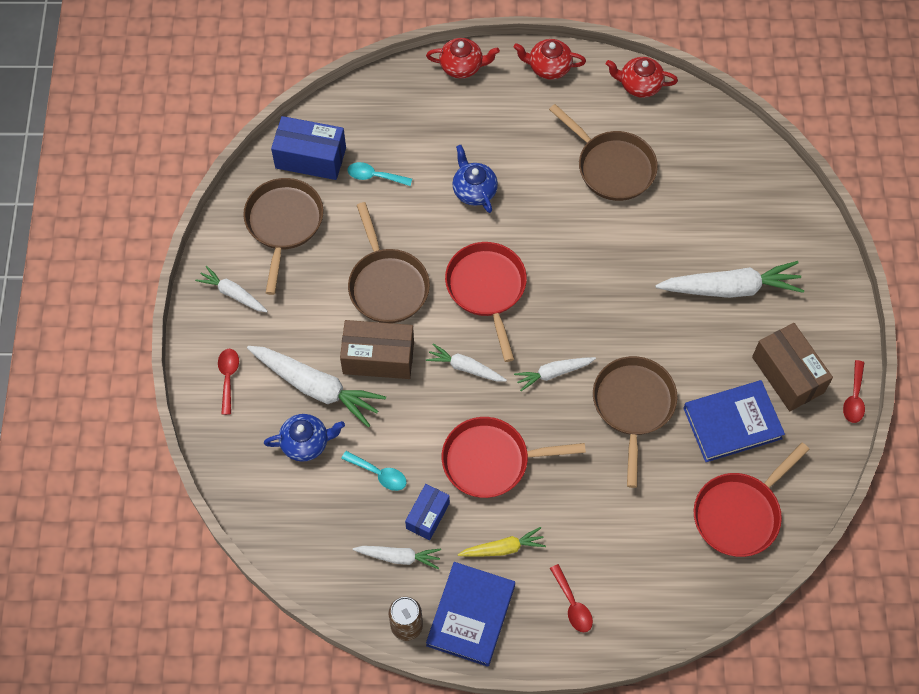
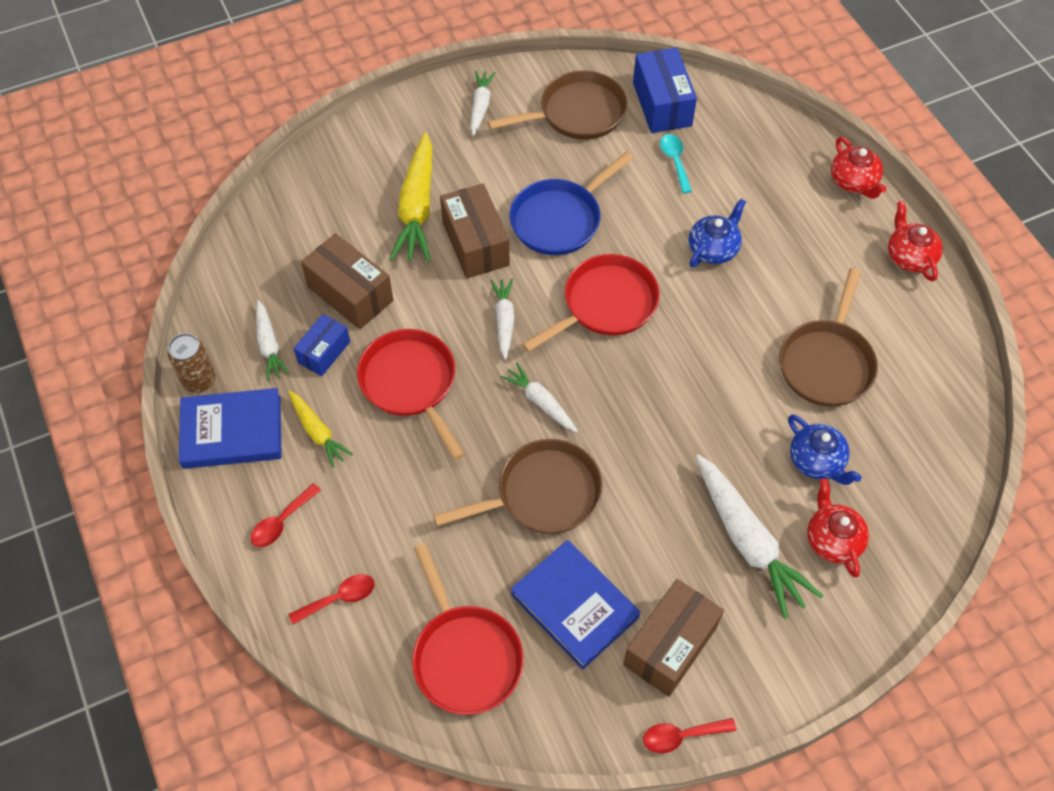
camera: 65 degrees right, 5 degrees down
red spoon [218,349,239,415] -> red spoon moved to [289,574,375,624]
white carrot [247,346,386,427] -> yellow carrot [390,132,432,262]
blue teapot [264,414,345,462] -> blue teapot moved to [788,414,862,485]
turquoise spoon [341,451,407,491] -> brown box [301,233,393,329]
brown pan [348,202,430,323] -> blue pan [509,151,633,255]
blue box [405,484,450,540] -> blue box turned 60 degrees counterclockwise [294,314,350,376]
red teapot [606,57,678,98] -> red teapot moved to [807,478,869,578]
red pan [694,443,810,557] -> red pan turned 135 degrees counterclockwise [412,543,524,715]

